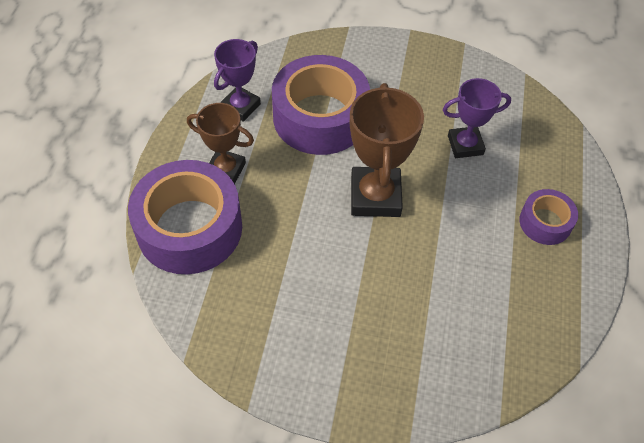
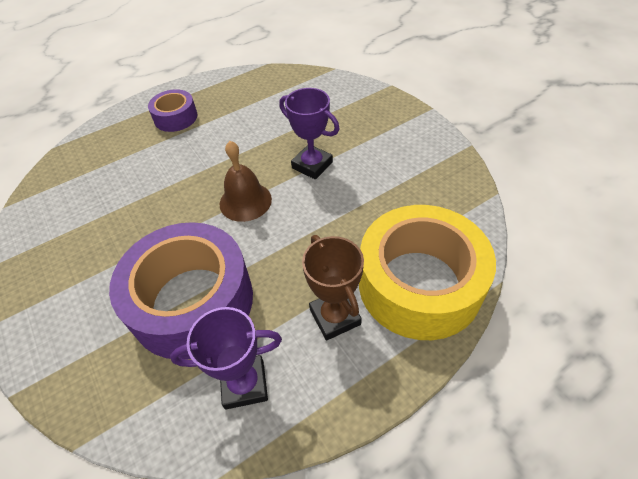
camera: 130 degrees left, 5 degrees down
purple tape [128,160,242,274] -> yellow tape [359,205,496,340]
brown trophy [350,83,424,217] -> brown bell [220,141,272,222]
purple trophy [443,78,511,158] -> purple trophy moved to [279,88,340,179]

